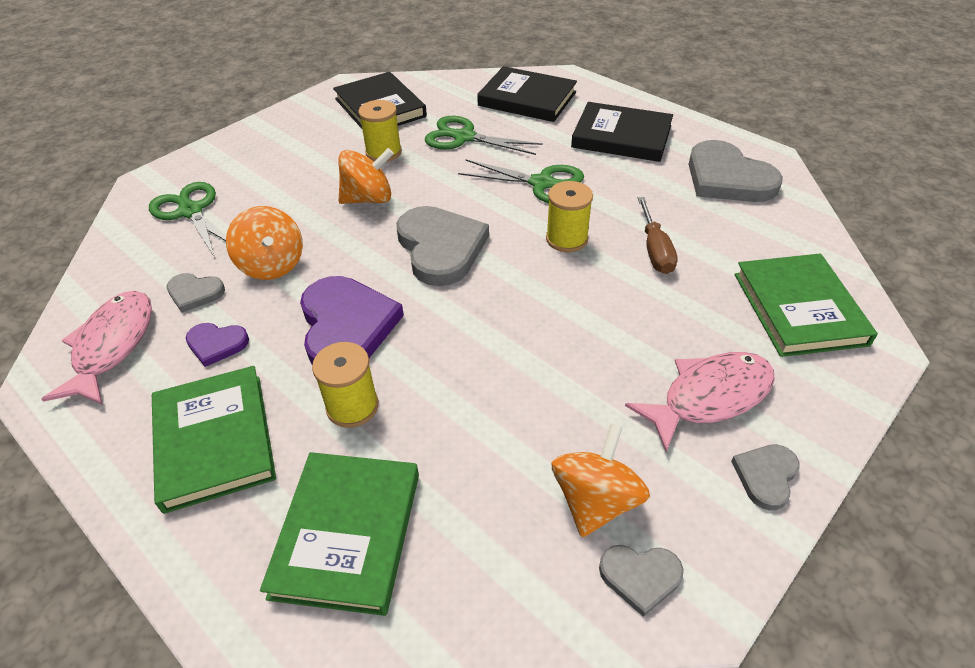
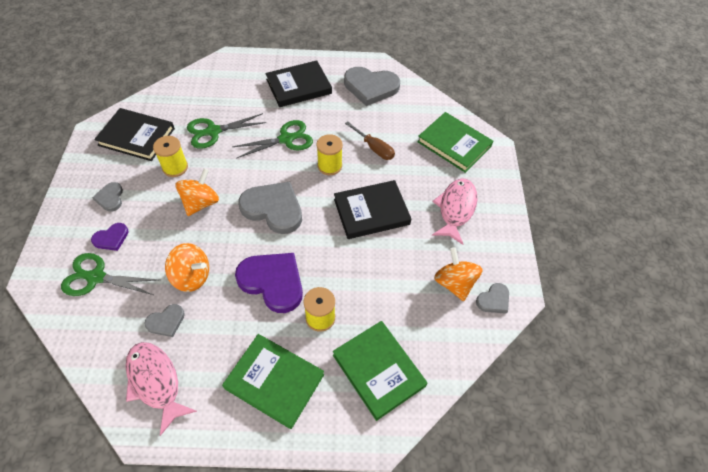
camera: 45 degrees left, 10 degrees up
purple heart [186,323,249,367] -> purple heart moved to [91,223,129,251]
black book [477,66,577,122] -> black book moved to [334,180,411,239]
grey heart [731,444,800,510] -> grey heart moved to [92,182,123,212]

